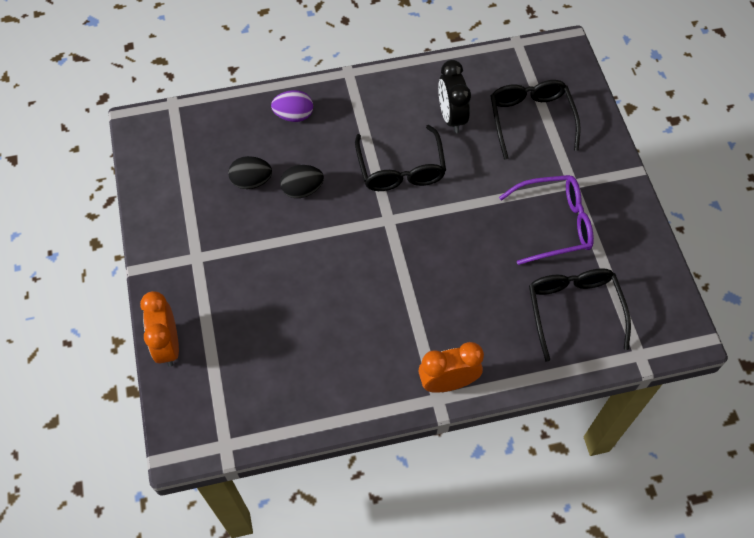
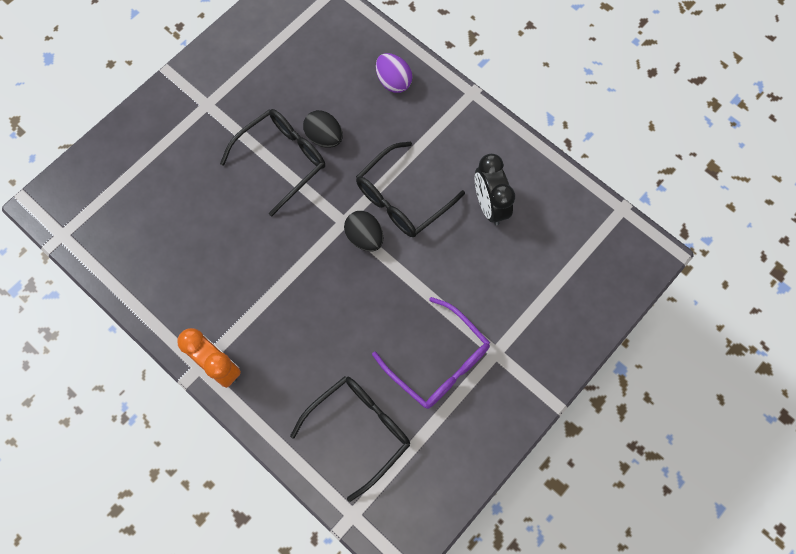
camera: 55 degrees right, 10 degrees up
orange clock [140,291,179,367] -> none
black egg [228,156,272,189] -> black egg moved to [344,211,383,251]
black clock [438,60,471,133] -> black clock turned 60 degrees counterclockwise [475,154,515,225]
black glasses [491,80,581,160] -> black glasses moved to [220,109,325,216]

